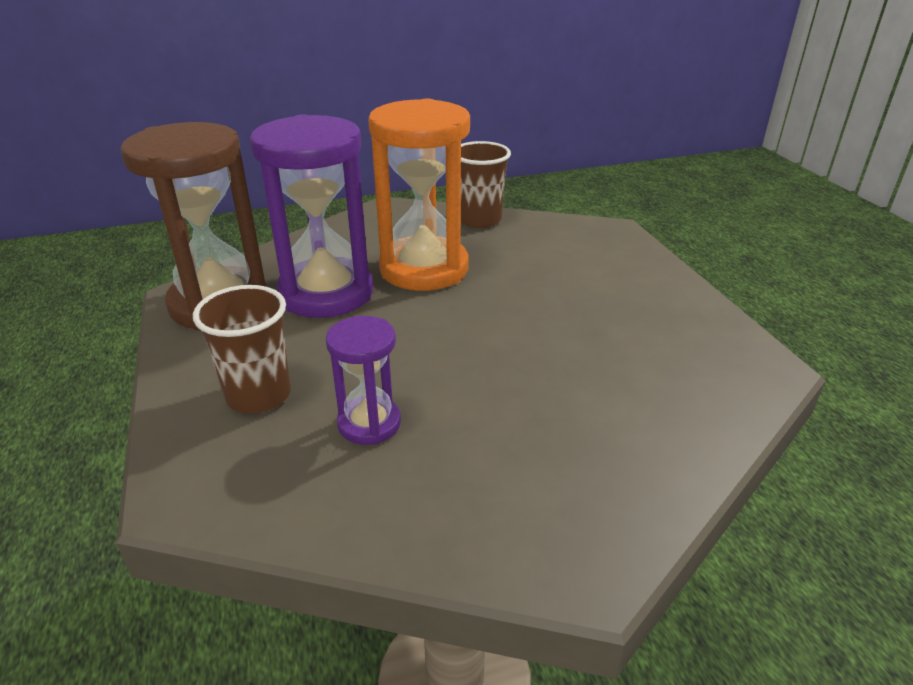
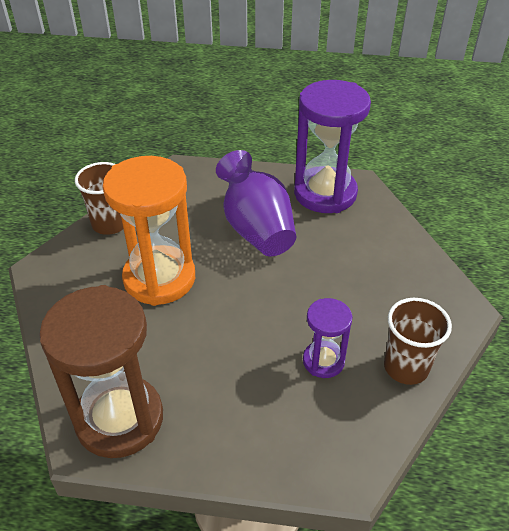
camera: 65 degrees left, 10 degrees up
brown cup [193,285,291,413] -> brown cup moved to [384,298,452,385]
purple hourglass [250,114,373,318] -> purple hourglass moved to [294,80,371,213]
none -> purple vase [216,150,296,256]

